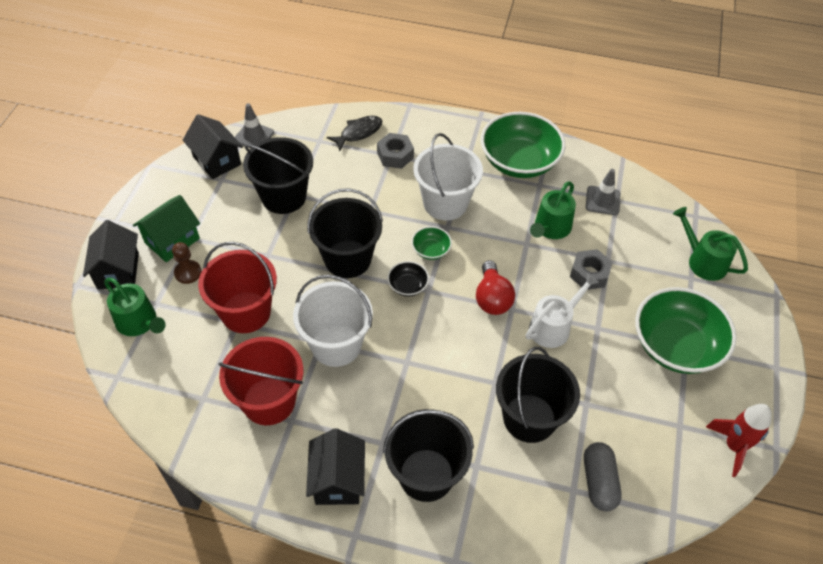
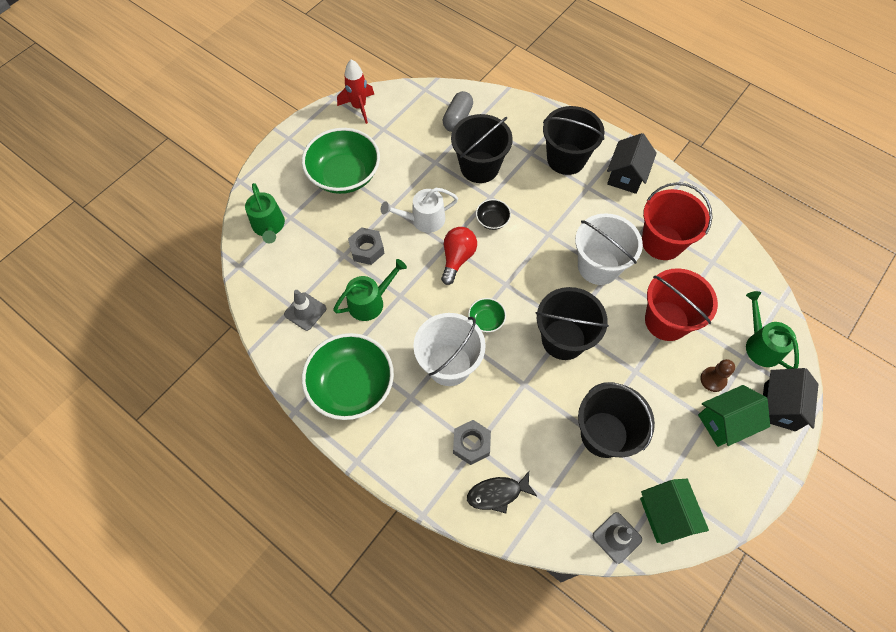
camera: 155 degrees left, 10 degrees up
black house [183,114,243,179] -> green house [640,479,709,544]
black bowl [387,261,429,297] -> black bowl moved to [476,199,511,230]

